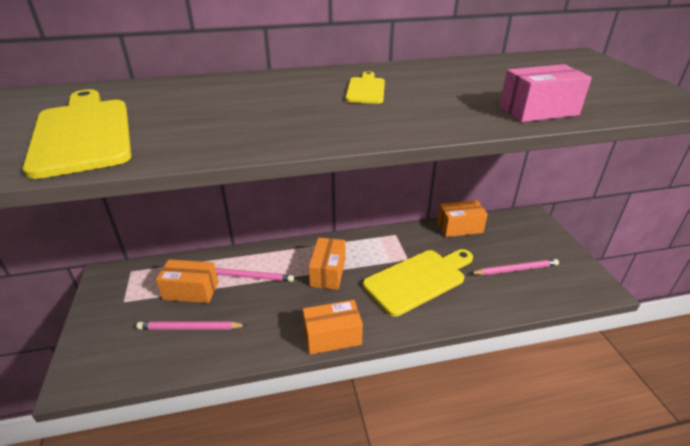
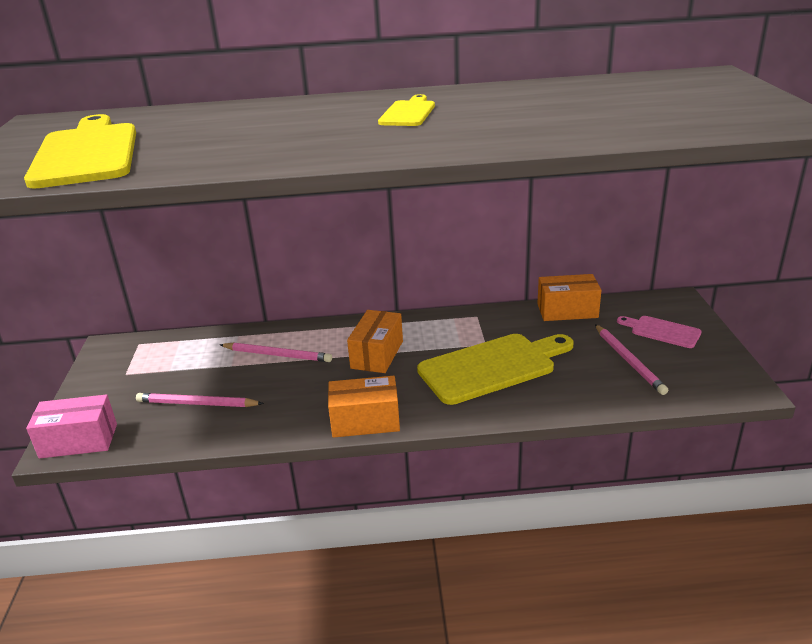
camera: 10 degrees right, 5 degrees down
orange box [156,259,219,303] -> none
pink pencil [470,259,559,275] -> pink pencil turned 75 degrees clockwise [595,324,668,395]
pink box [499,64,592,122] -> pink box moved to [26,394,117,459]
none -> pink cutting board [617,316,702,348]

